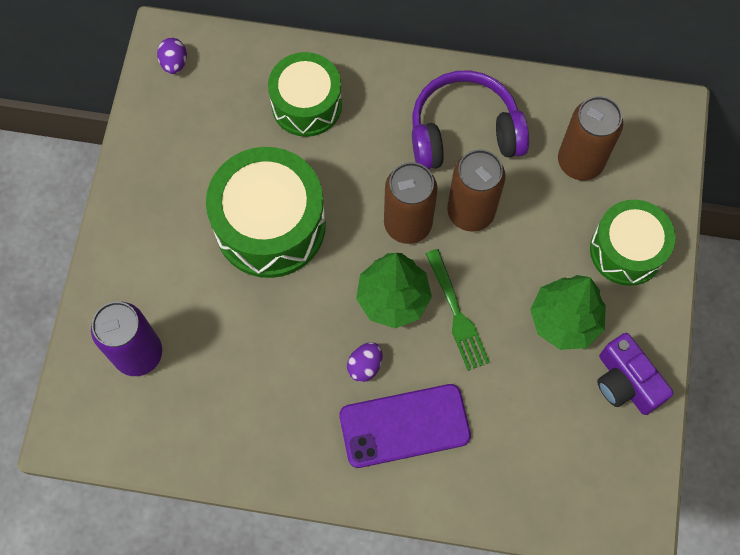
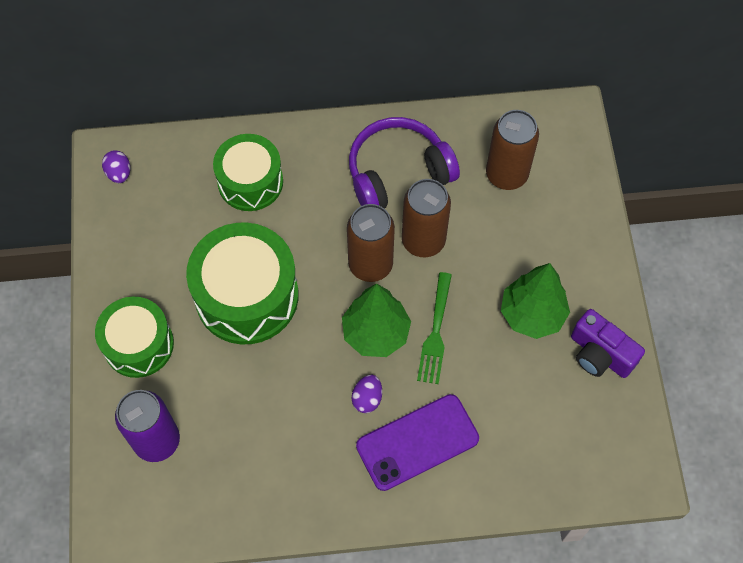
camera: 15 degrees left, 5 degrees down
green fork [425,249,490,371] -> green fork turned 45 degrees clockwise [417,272,452,384]
green drum [590,200,675,286] -> green drum moved to [95,297,174,378]

